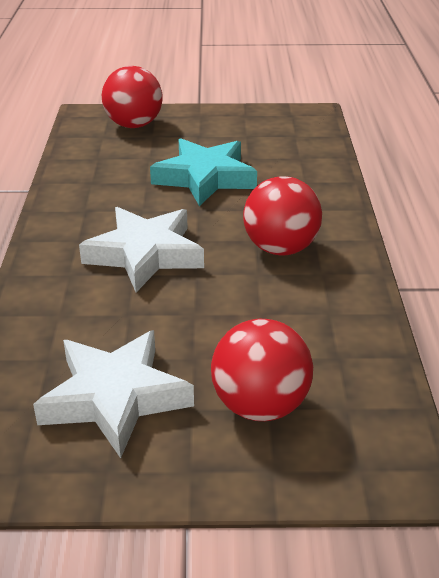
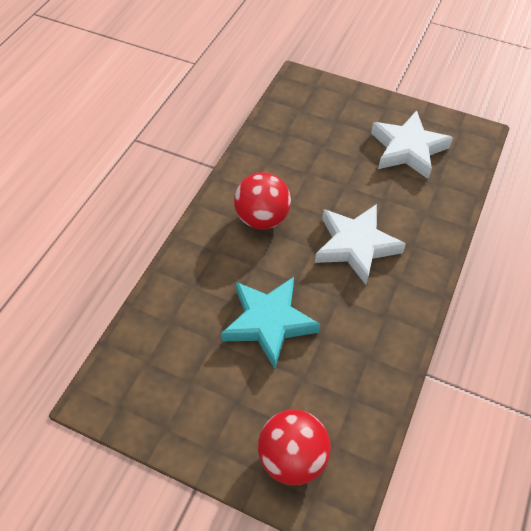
camera: 155 degrees left, 20 degrees up
red ball [211,319,313,421] -> none

